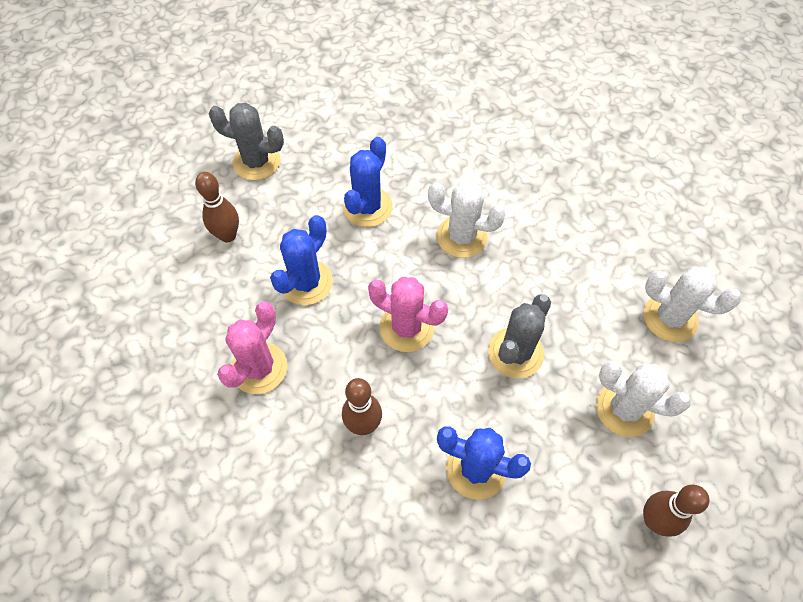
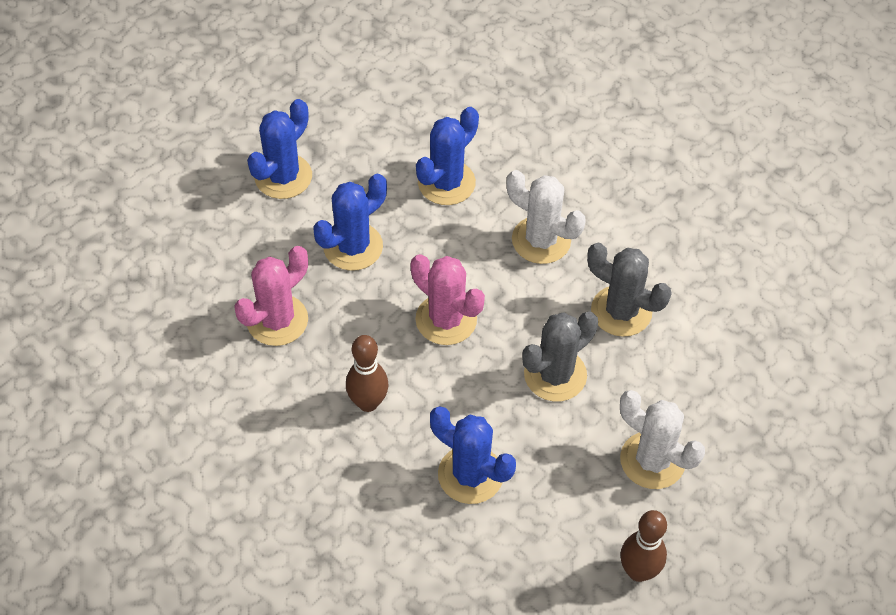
camera: 15 degrees right, 5 degrees down
brown bowling pin [195,172,239,242] -> blue cactus [247,99,312,199]
grey cactus [209,103,284,180] -> grey cactus moved to [587,243,672,337]
white cactus [643,267,742,342] -> none

